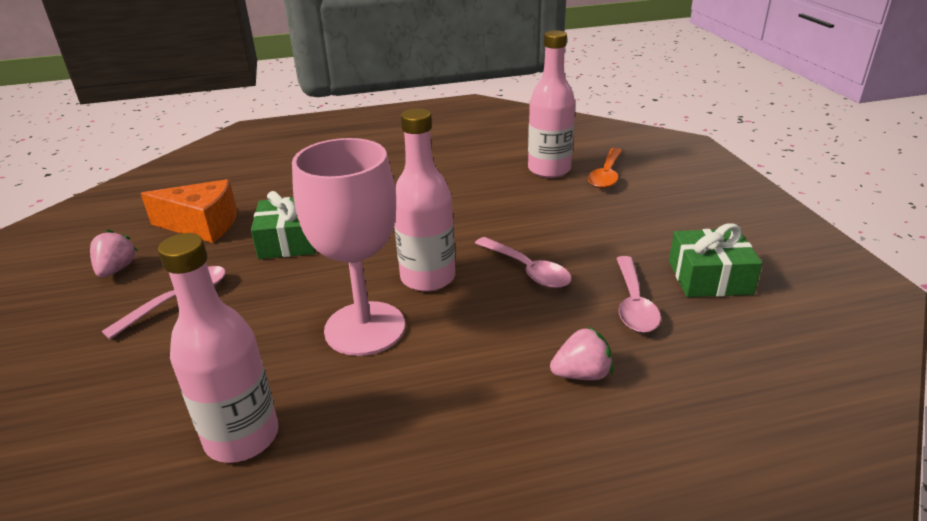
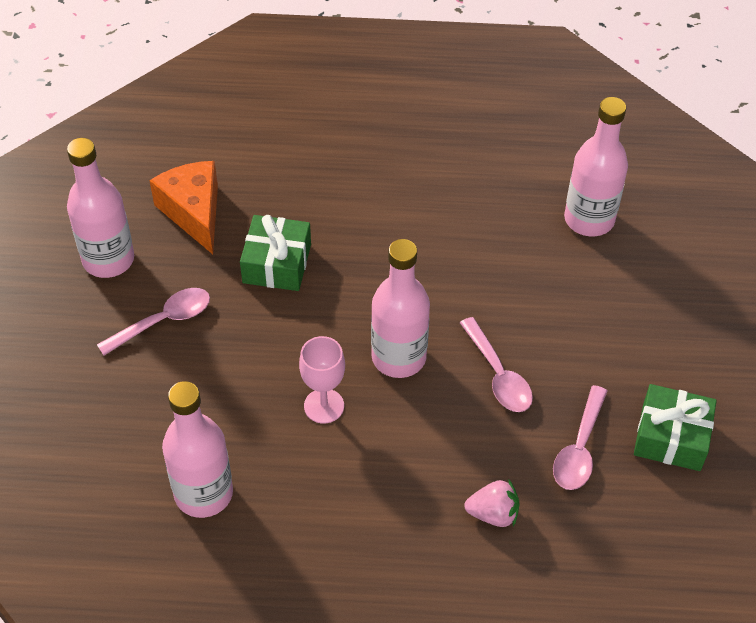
camera: 15 degrees right, 20 degrees up
pink strawberry [90,230,138,277] -> pink bottle [67,138,134,278]
orange cheese [140,179,237,243] -> orange cheese turned 135 degrees counterclockwise [149,161,218,254]
pink goblet [292,138,405,356] -> pink goblet [299,336,345,423], size x0.54
orange spoon [588,148,622,189] -> none

